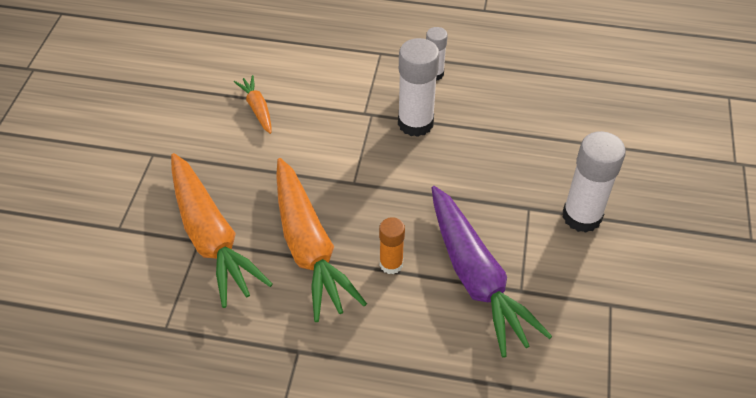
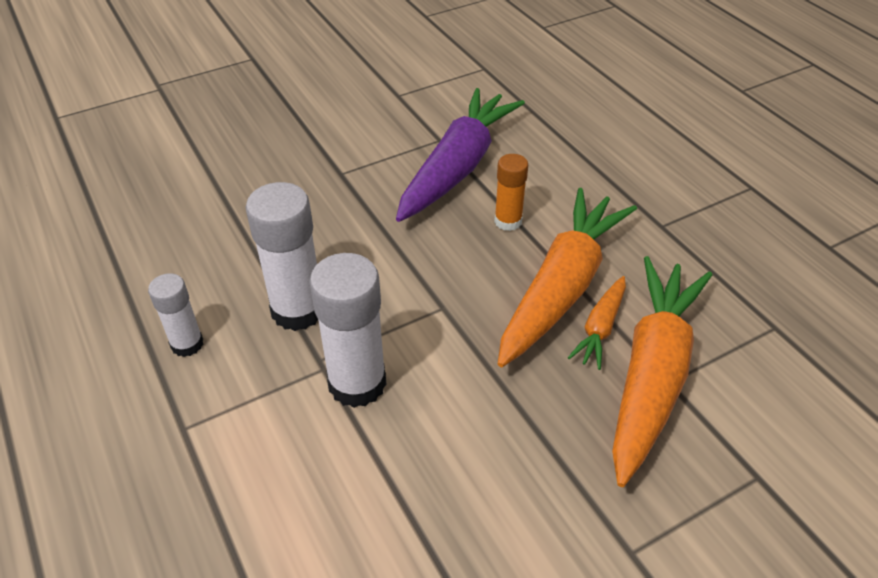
camera: 130 degrees left, 5 degrees down
orange carrot [234,75,271,134] -> orange carrot moved to [568,276,626,370]
white glue stick [562,131,626,233] -> white glue stick moved to [309,253,387,408]

